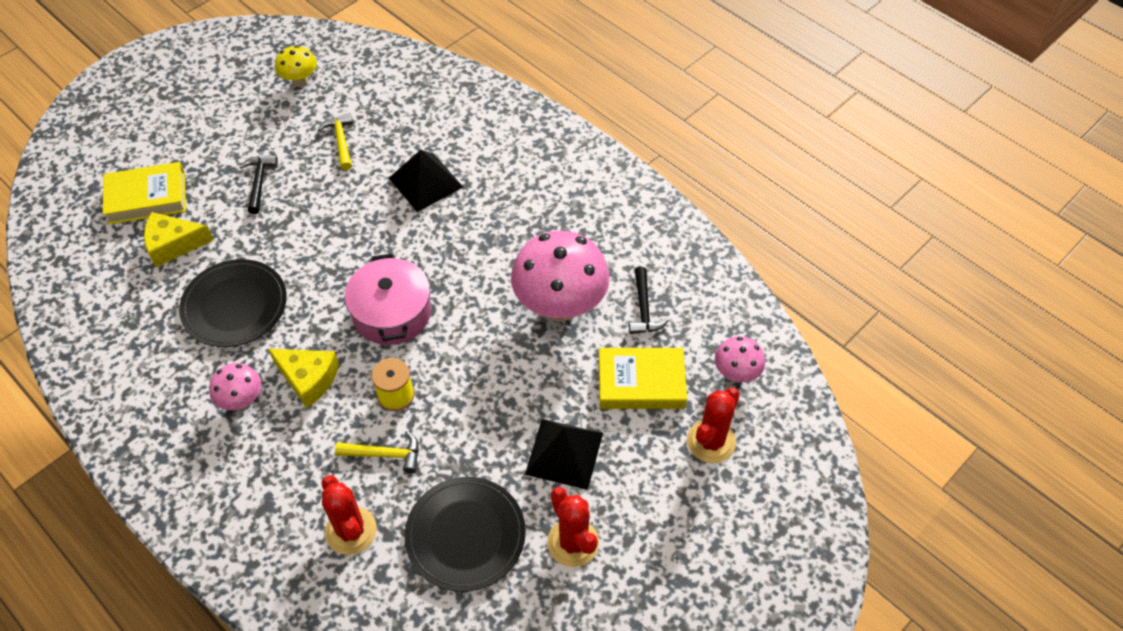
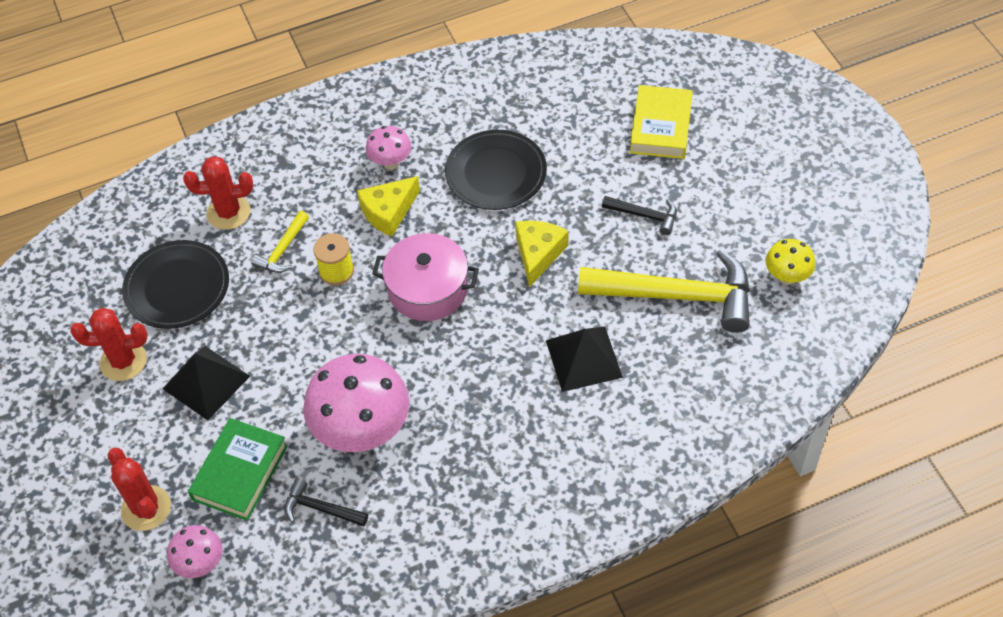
camera: 115 degrees right, 0 degrees up
yellow cheese [144,212,214,267] -> yellow cheese moved to [515,221,569,288]
yellow hammer [318,113,353,170] -> yellow hammer [578,249,750,333], size x2.18
yellow book [599,348,687,409] -> green book [188,418,288,521]

